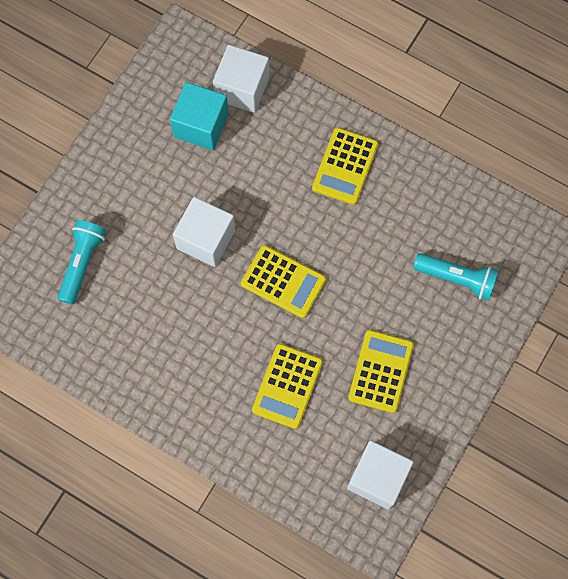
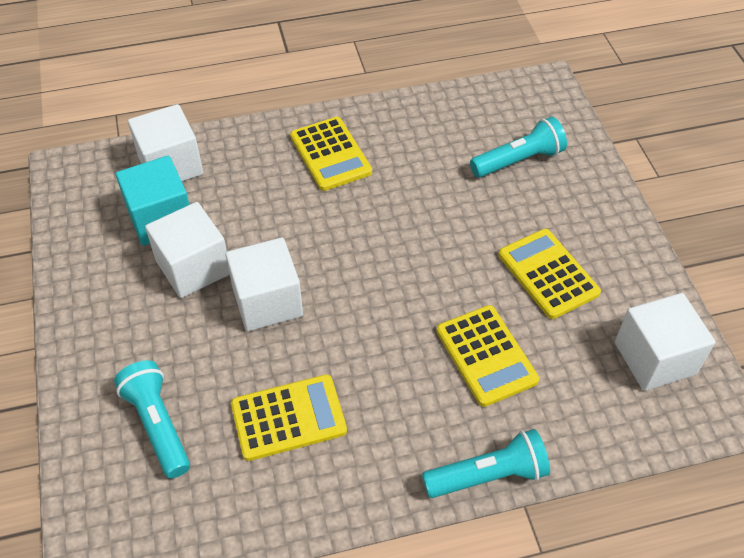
camera: 45 degrees left, 20 degrees down
yellow calculator [241,245,326,318] -> yellow calculator moved to [231,374,347,461]
none -> white cube [145,202,230,298]
none -> turquoise flashlight [422,429,550,498]

